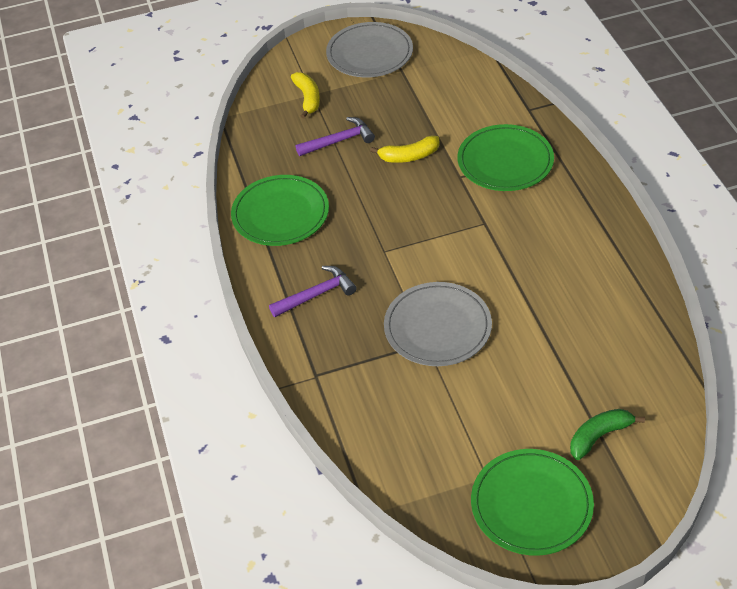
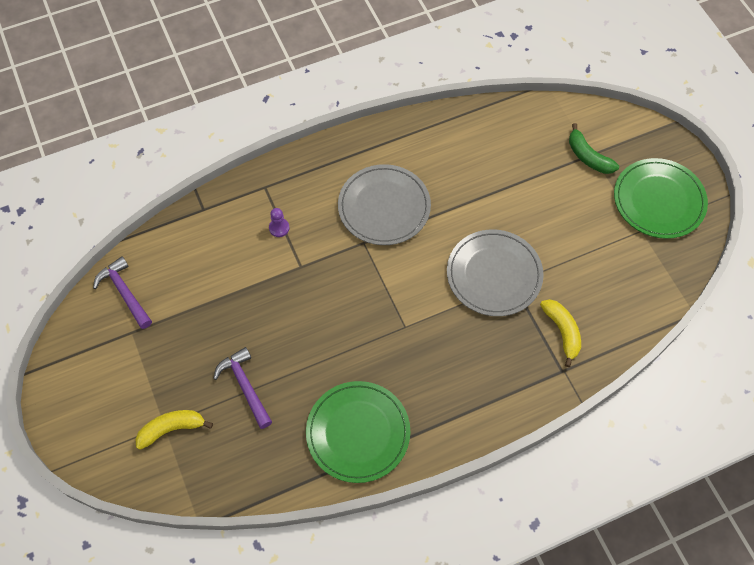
camera: 100 degrees left, 15 degrees up
purple hammer [269,266,357,317] -> purple hammer moved to [93,256,152,329]
grey plate [326,22,413,77] -> grey plate moved to [338,164,431,245]
yellow banana [370,136,439,163] -> yellow banana moved to [540,299,581,367]
green plate [458,124,554,191] -> purple pawn [269,208,290,237]

